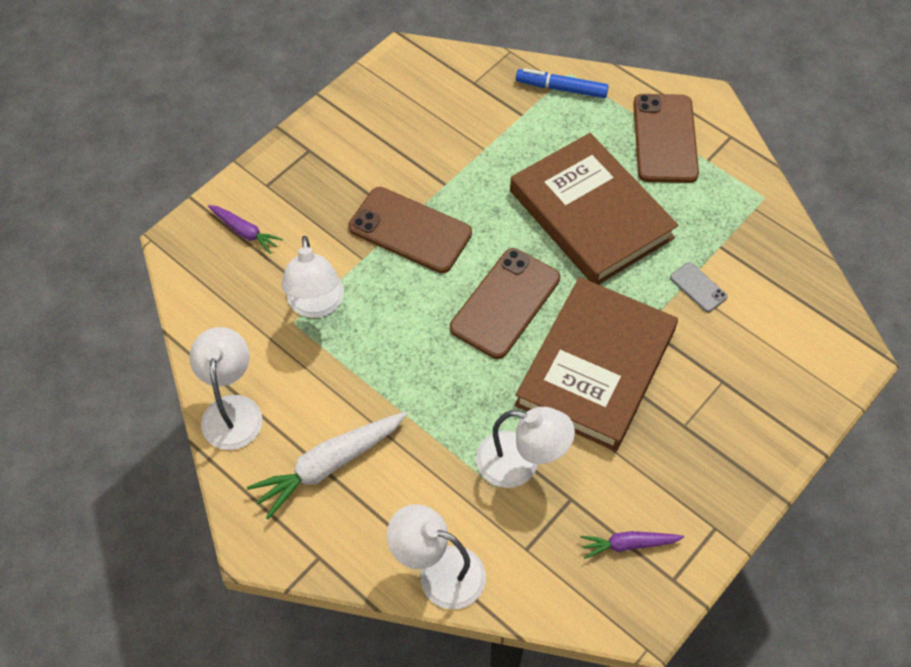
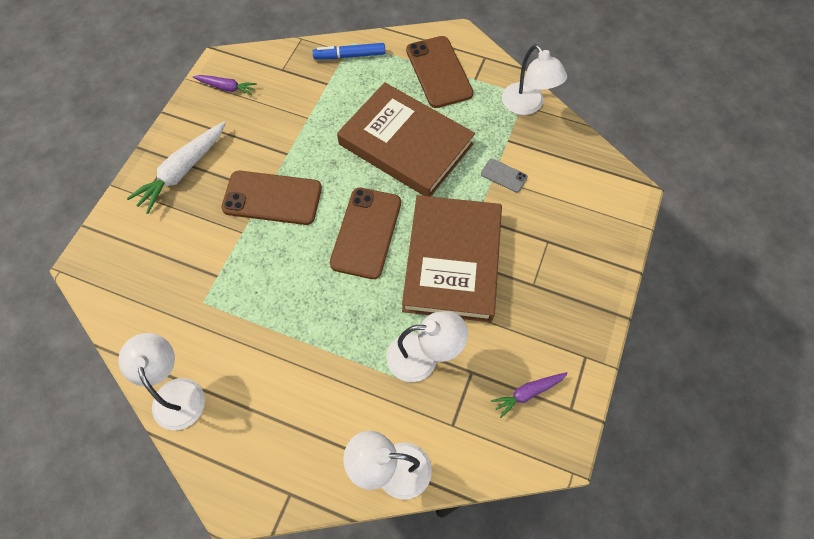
camera: 20 degrees left, 5 degrees up
purple carrot [208,205,283,254] -> purple carrot moved to [193,75,257,96]
white carrot [247,412,407,519] -> white carrot moved to [126,122,226,214]
white lamp [281,236,344,318] -> white lamp moved to [502,44,567,115]

